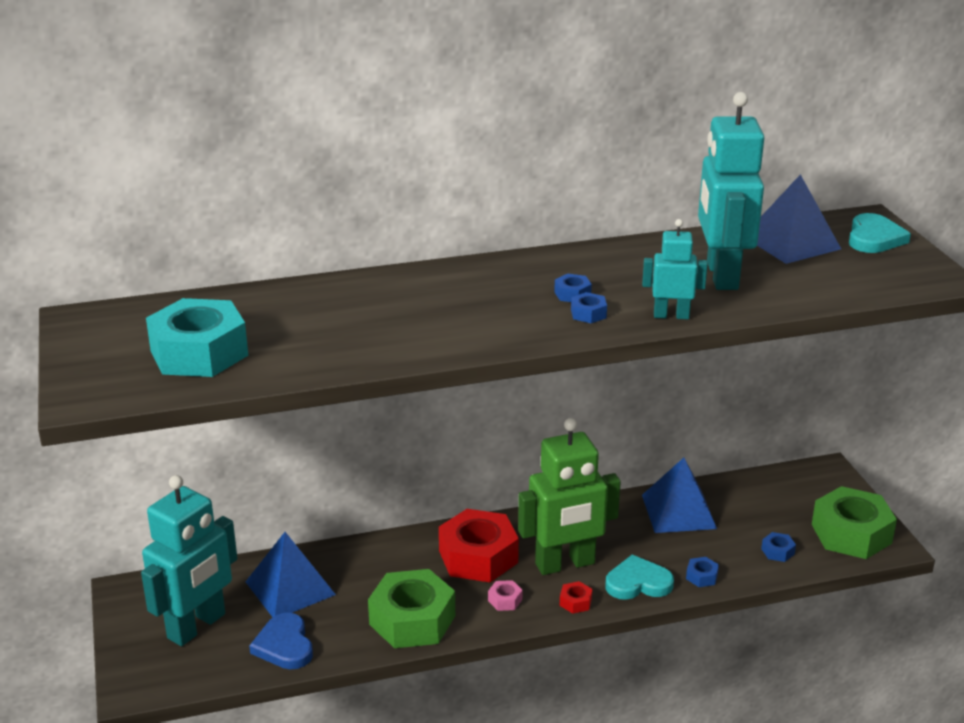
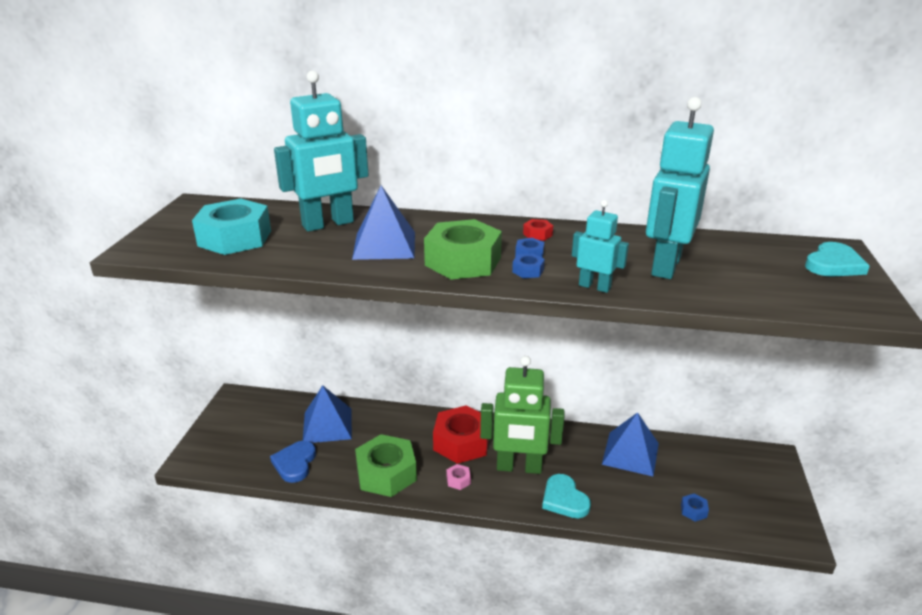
camera: 25 degrees right, 0 degrees up
turquoise robot [141,475,237,646] -> turquoise robot moved to [274,71,369,232]
red nut [560,581,593,614] -> red nut moved to [523,219,553,241]
turquoise heart [605,555,674,600] -> turquoise heart turned 135 degrees counterclockwise [542,474,591,518]
blue nut [686,557,719,587] -> none
blue pyramid [757,174,841,264] -> blue pyramid moved to [352,185,415,260]
green nut [812,486,897,559] -> green nut moved to [424,219,502,280]

